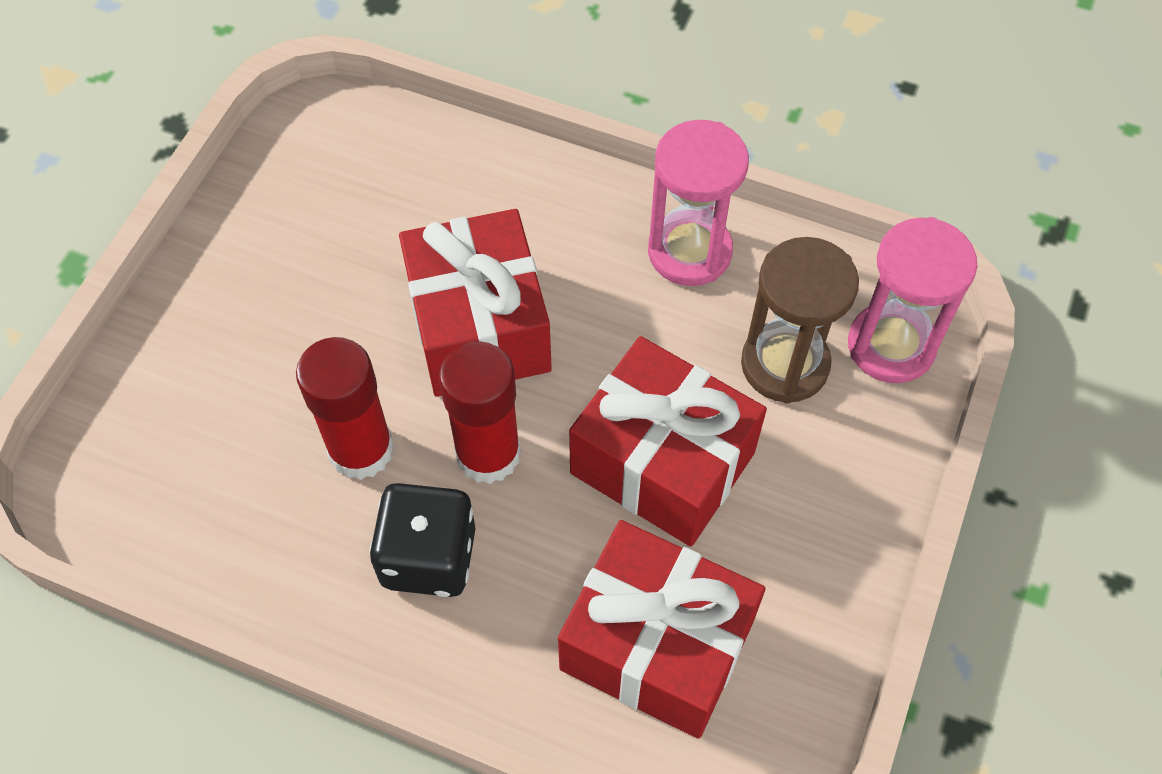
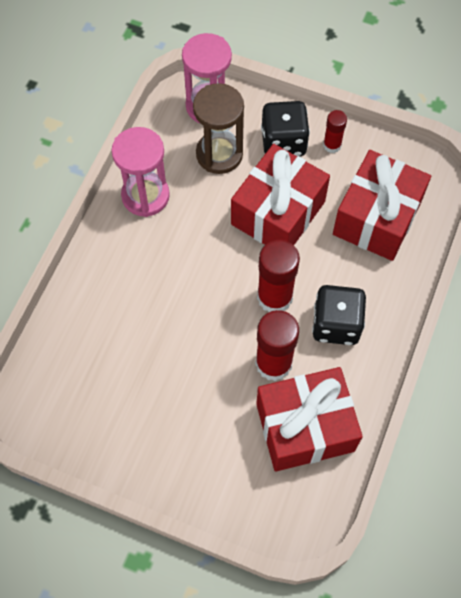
camera: 90 degrees left, 5 degrees up
red gift [399,209,552,397] -> red gift moved to [256,367,363,471]
none -> black dice [261,101,310,156]
none -> red glue stick [323,110,347,153]

